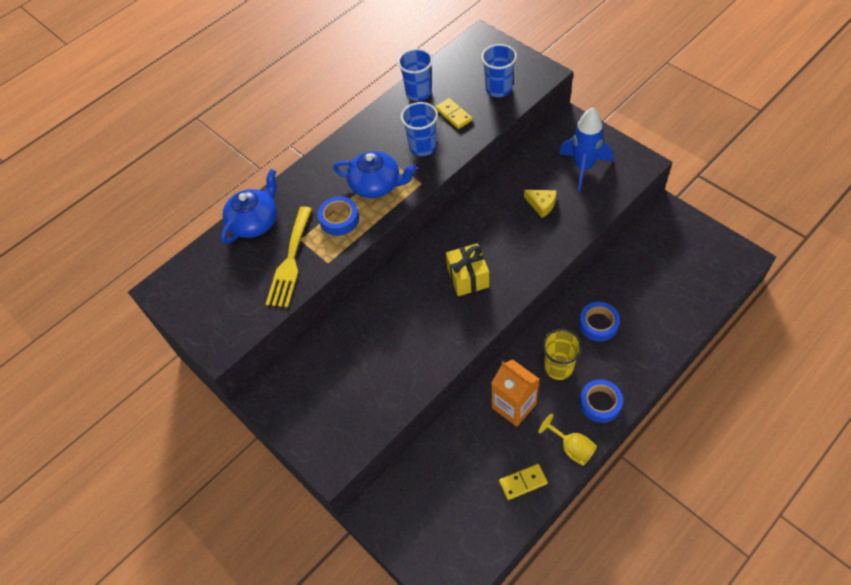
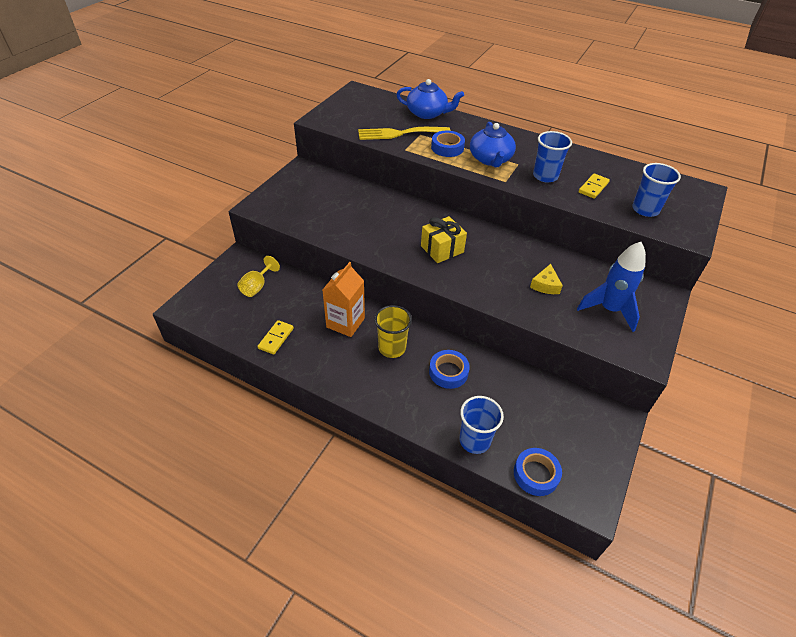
camera: 65 degrees right, 10 degrees down
blue cup [398,48,433,101] -> blue cup moved to [459,396,504,454]
yellow domino [499,464,548,500] -> yellow domino turned 60 degrees clockwise [258,320,294,354]
yellow goblet [538,414,597,466] -> yellow goblet moved to [237,256,280,297]
blue tape [579,379,623,423] -> blue tape moved to [514,448,562,496]

